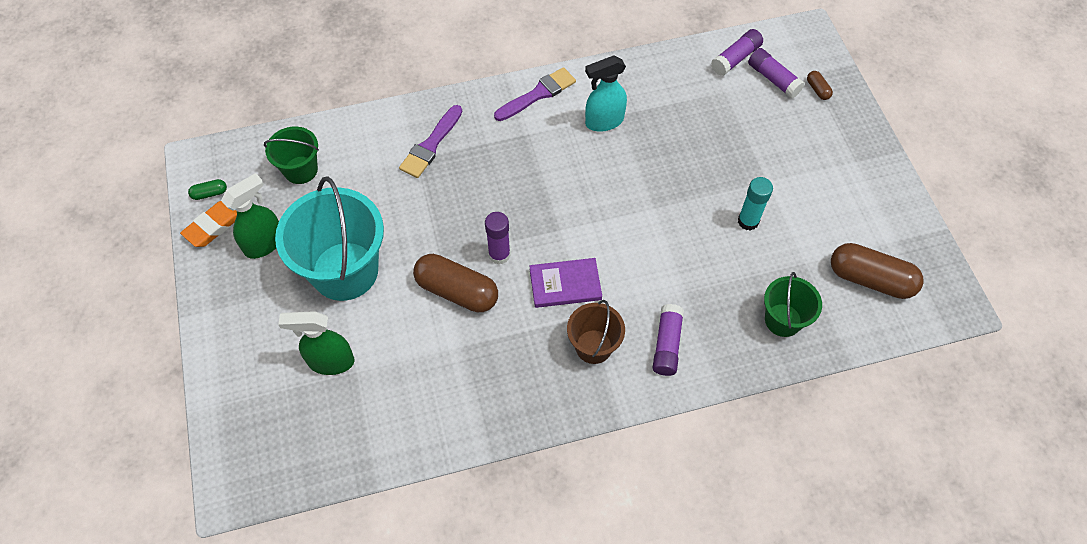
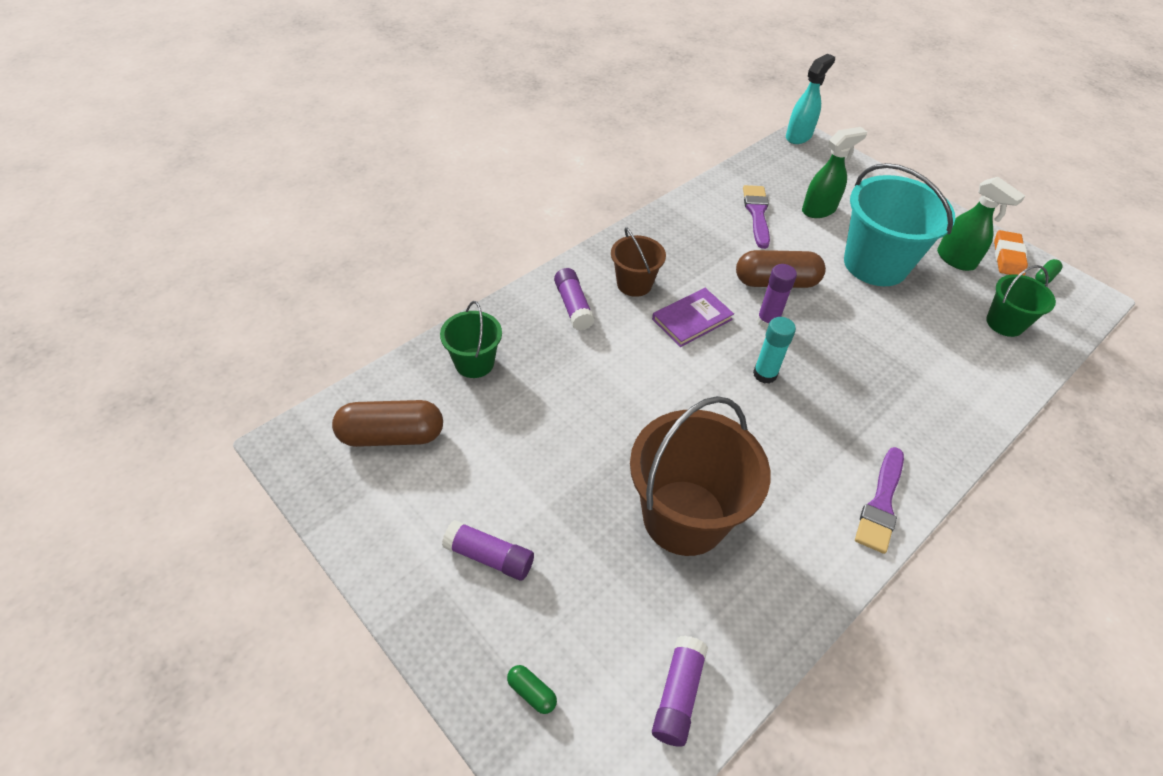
camera: 150 degrees right, 10 degrees down
green spray bottle [221,173,279,259] -> green spray bottle turned 60 degrees counterclockwise [937,177,1025,271]
purple brush [399,105,462,178] -> purple brush moved to [743,185,770,249]
turquoise spray bottle [585,56,627,132] -> turquoise spray bottle moved to [786,53,835,144]
turquoise glue stick [738,177,773,231] -> turquoise glue stick moved to [753,317,796,384]
purple glue stick [748,48,805,99] -> purple glue stick moved to [442,520,534,581]
brown capsule [807,71,833,100] -> green capsule [507,665,557,714]
none -> brown bucket [630,396,771,556]

